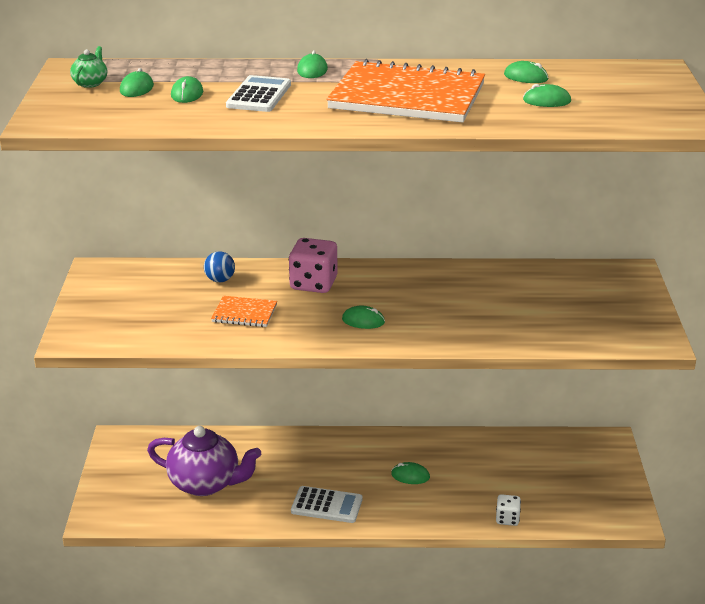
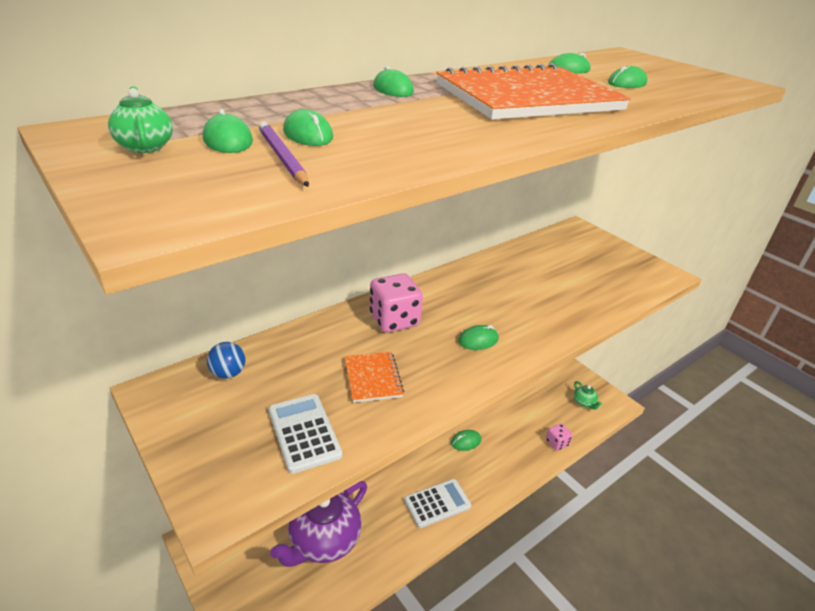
camera: 40 degrees left, 5 degrees up
purple teapot [147,426,261,496] -> purple teapot turned 150 degrees clockwise [270,481,367,567]
blue ball [204,251,235,282] -> blue ball moved to [207,342,245,379]
orange notebook [211,296,277,327] -> orange notebook turned 75 degrees counterclockwise [345,352,404,403]
white calculator [226,75,291,112] -> white calculator moved to [269,394,342,474]
white dice [496,494,521,526] -> pink dice [546,423,572,451]
none -> purple pencil [258,121,309,187]
none -> green teapot [574,381,602,410]

